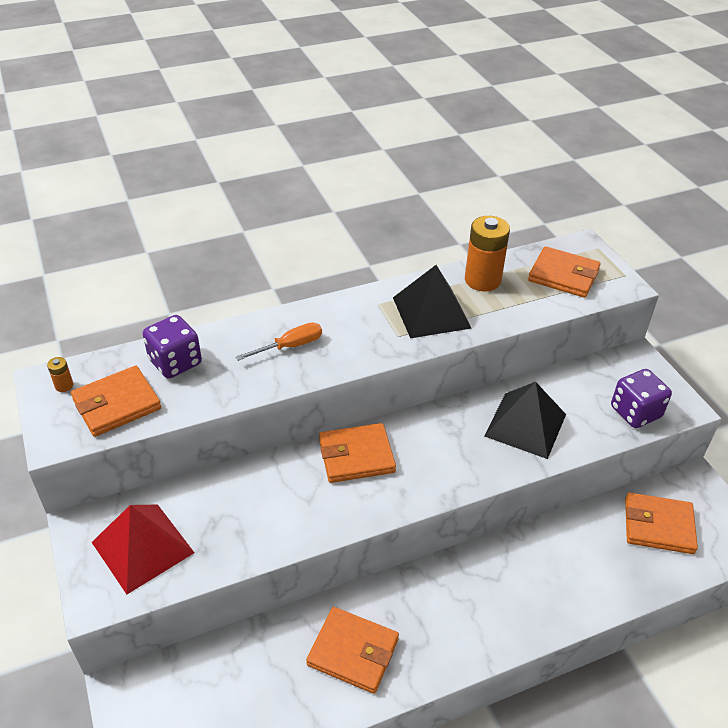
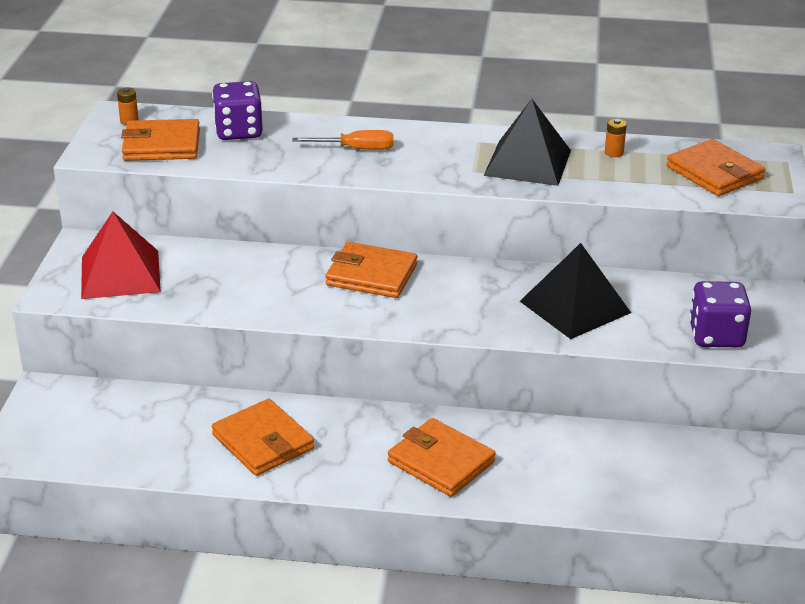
camera: 30 degrees right, 10 degrees down
orange battery [465,216,510,291] -> orange battery [605,119,627,157], size x0.42
orange wallet [625,492,698,554] -> orange wallet moved to [388,418,496,497]

